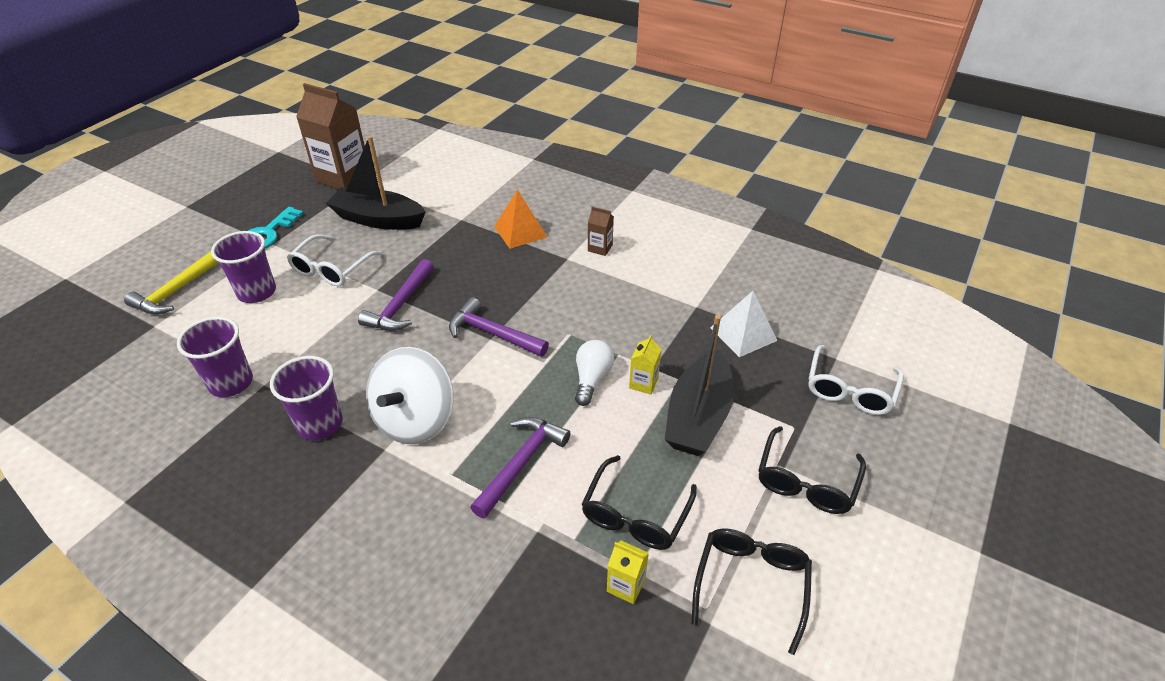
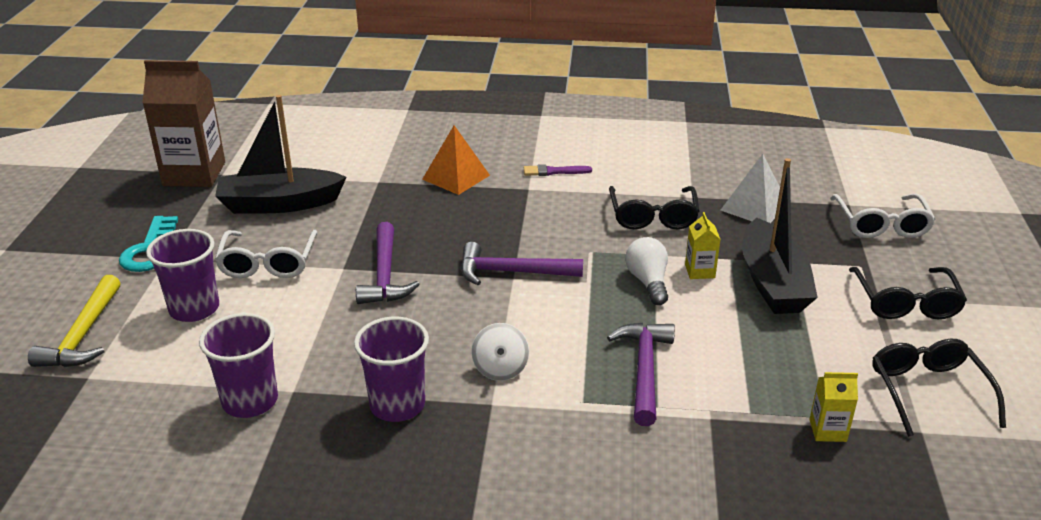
camera: 25 degrees left, 10 degrees down
white spinning top [366,347,454,444] -> white spinning top [471,323,529,381], size x0.51
black glasses [581,455,697,550] -> black glasses moved to [609,186,700,229]
brown carton [588,207,614,256] -> purple brush [524,164,592,176]

